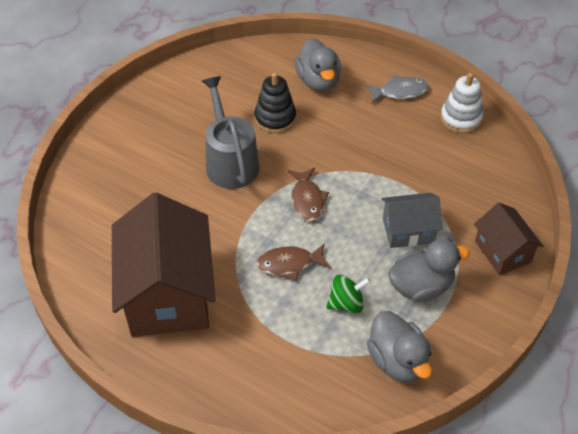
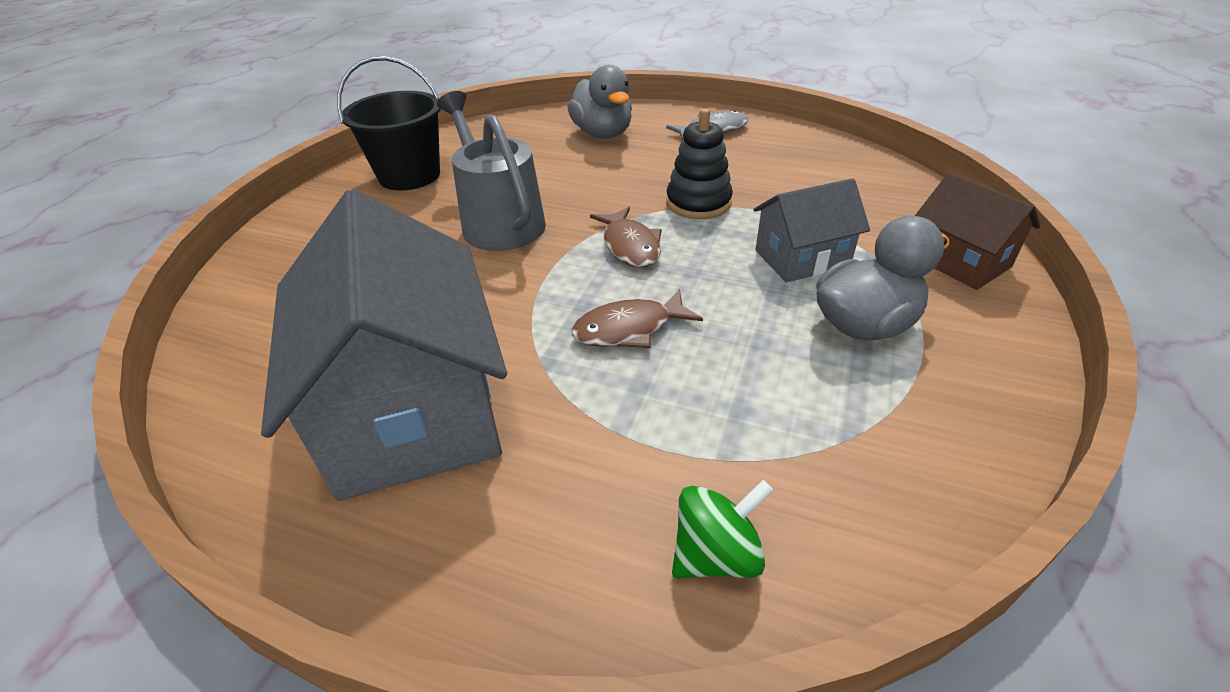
camera: 10 degrees left, 10 degrees down
brown house [112,192,215,337] -> grey house [261,189,507,501]
black stacking toy [255,72,296,133] -> black stacking toy moved to [666,108,733,219]
green spinning top [326,275,371,313] -> green spinning top moved to [672,480,773,578]
grey duck [367,311,432,383] -> none
white stacking toy [440,73,483,133] -> none
none -> black bucket [337,56,441,191]

